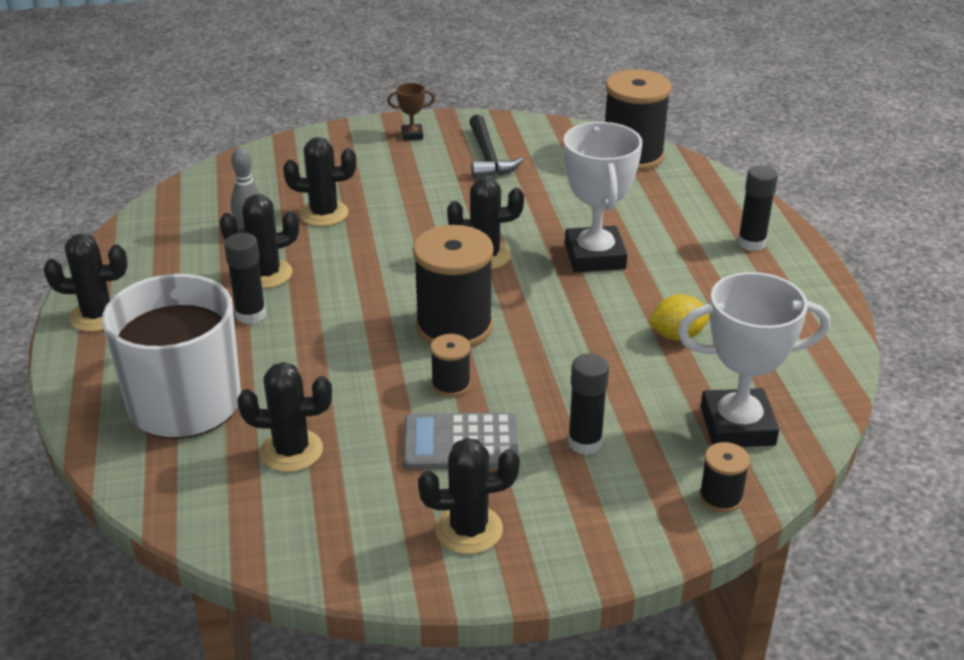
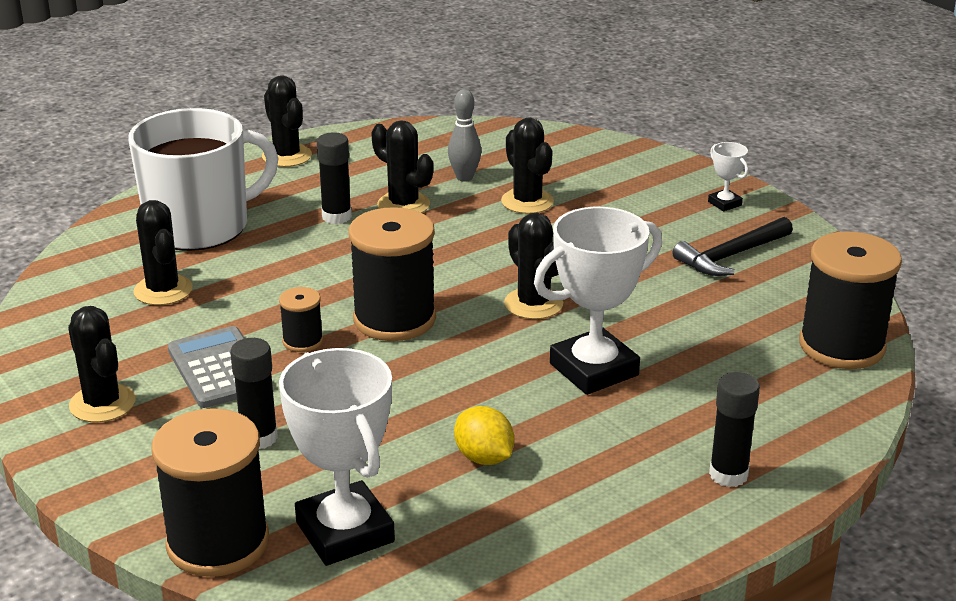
camera: 65 degrees right, 5 degrees down
brown trophy [387,83,435,141] -> white trophy [708,142,749,211]
black spool [699,442,750,513] -> black spool [151,408,269,577], size x2.09

